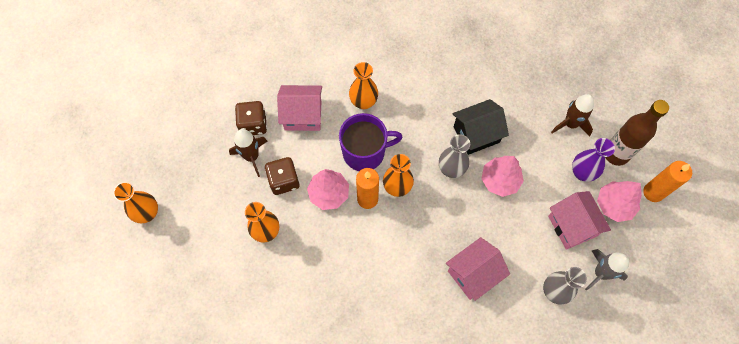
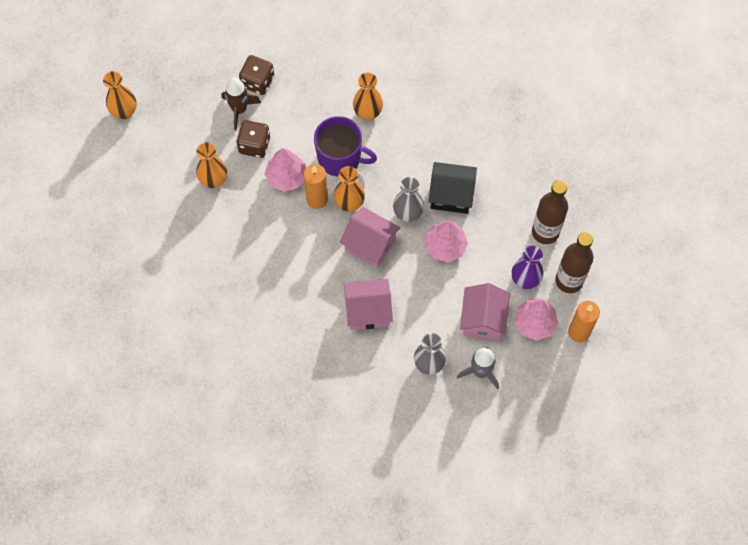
camera: 30 degrees right, 0 degrees up
pink house [277,85,322,131] -> pink house moved to [340,207,400,268]
brown rocket [551,94,594,136] -> brown bottle [532,180,568,244]

